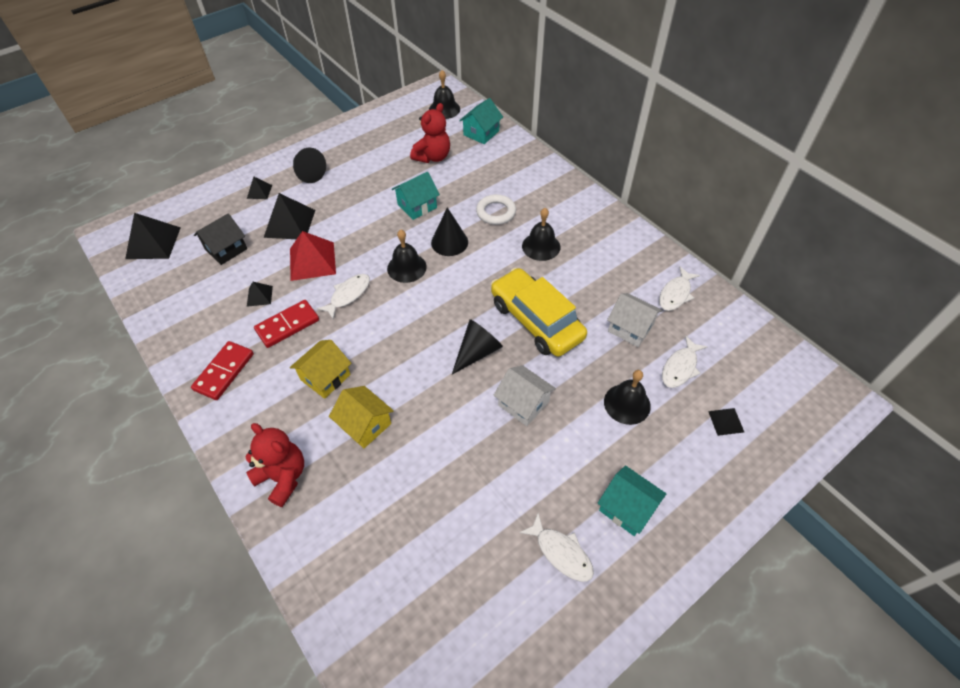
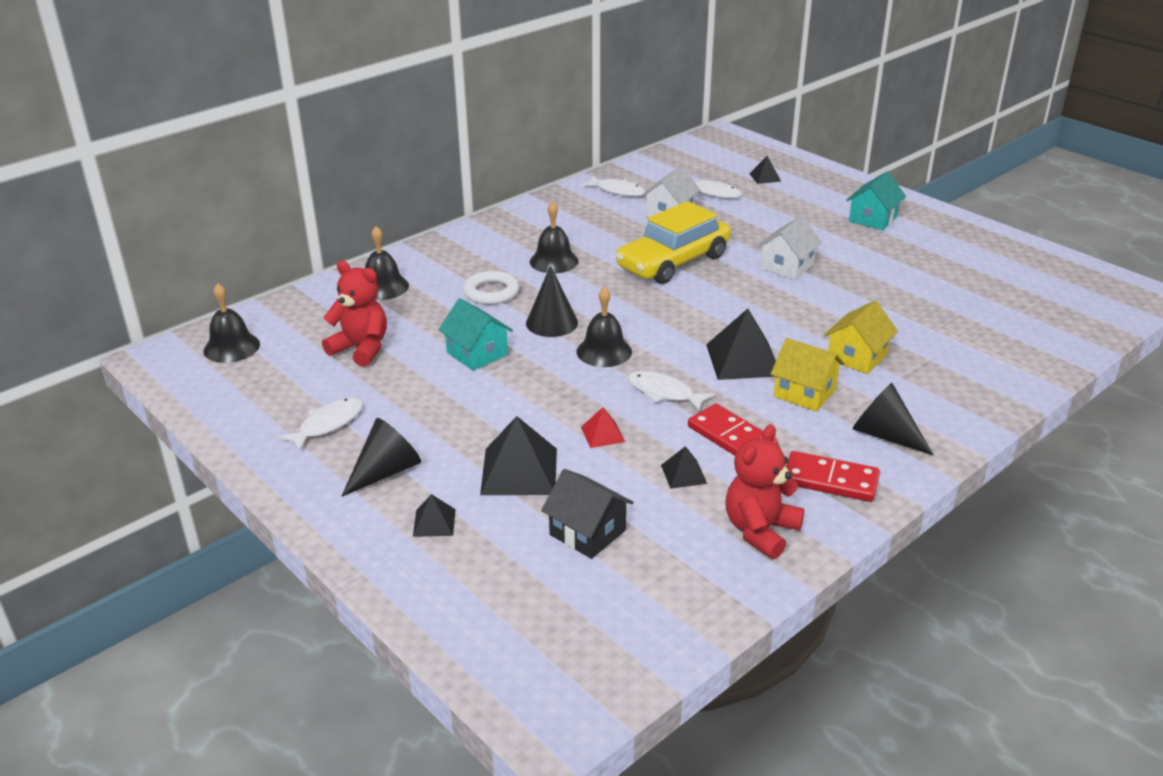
camera: 95 degrees left, 20 degrees down
black pyramid [125,213,181,259] -> black pyramid moved to [706,309,776,380]
red teddy bear [245,423,304,507] -> red teddy bear moved to [726,424,804,559]
red pyramid [290,231,336,281] -> red pyramid [581,407,625,448], size x0.51
black cone [452,319,503,374] -> black cone moved to [852,383,933,455]
turquoise house [459,98,503,144] -> none
white fish [519,513,594,582] -> white fish moved to [278,398,362,451]
black bell [604,370,651,425] -> black bell moved to [365,226,409,300]

